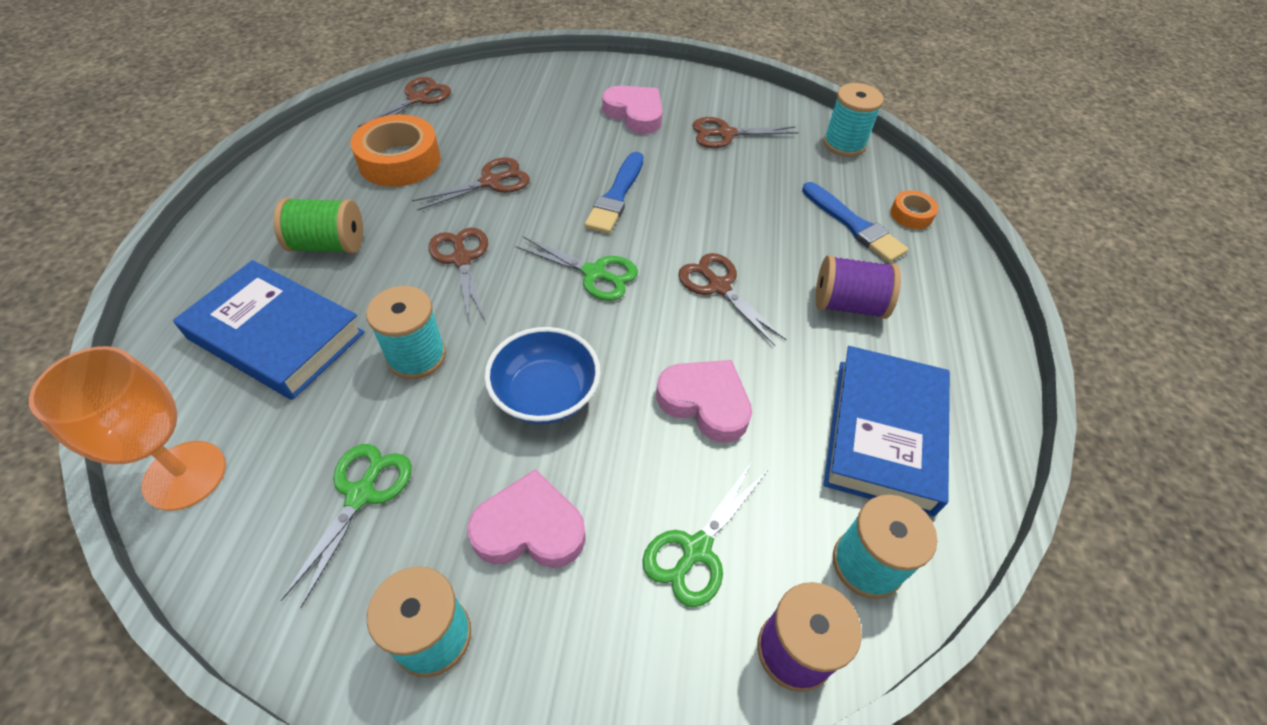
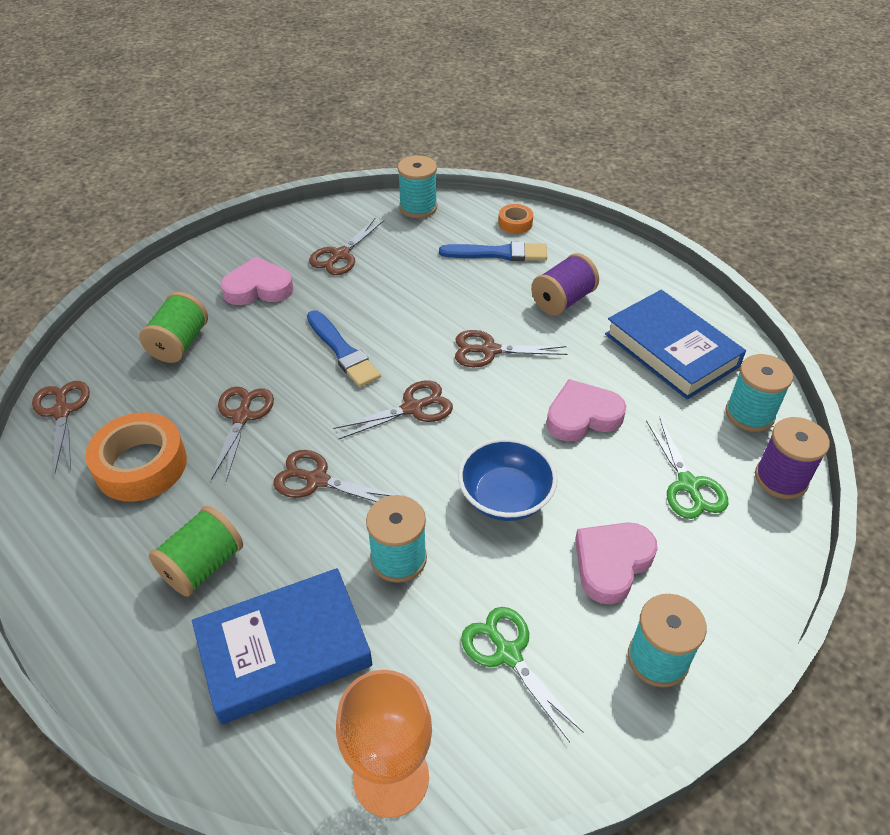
camera: 50 degrees left, 5 degrees down
green scissors [515,236,638,301] -> brown scissors [333,380,453,440]
none -> green spool [139,292,208,363]

